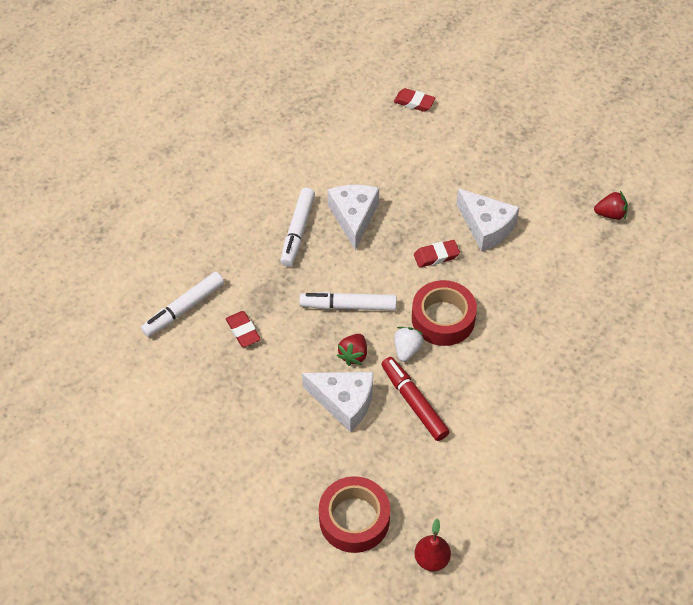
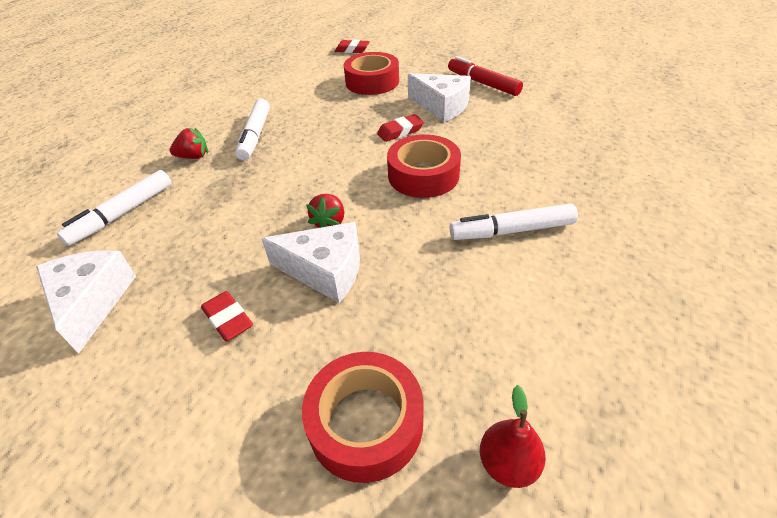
camera: 10 degrees left, 10 degrees down
red eraser [226,311,261,347] -> red eraser moved to [201,291,253,341]
white marker [299,292,397,311] -> white marker moved to [450,204,578,240]
white cheese [327,185,379,251] -> white cheese moved to [36,250,136,354]
red marker [381,357,449,441] -> red marker moved to [448,56,523,96]
white strawberry [394,327,424,362] -> none
red strawberry [594,191,628,220] -> red strawberry moved to [170,128,208,159]
none -> red tape [344,52,399,95]

